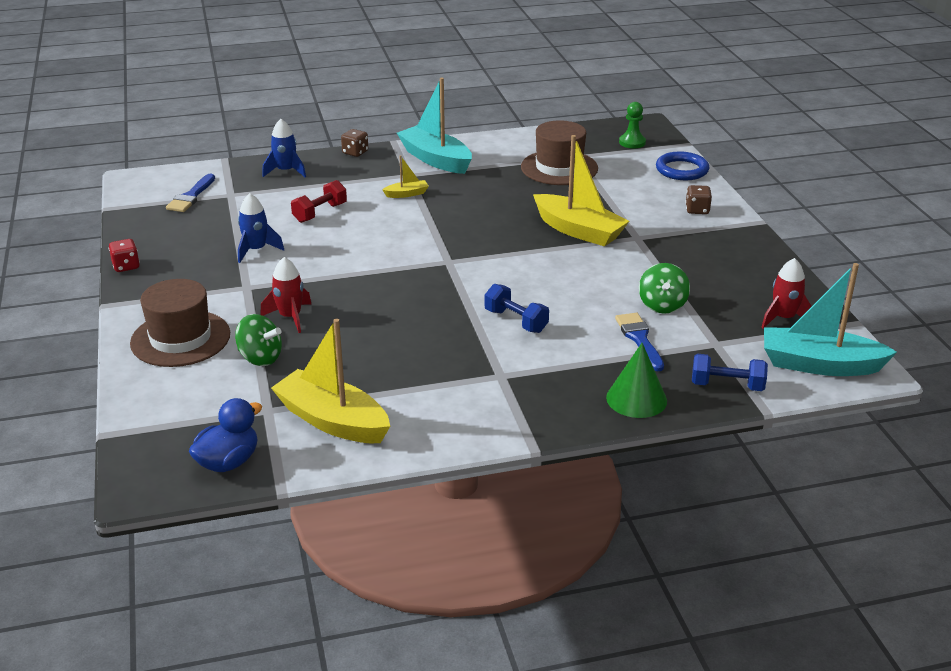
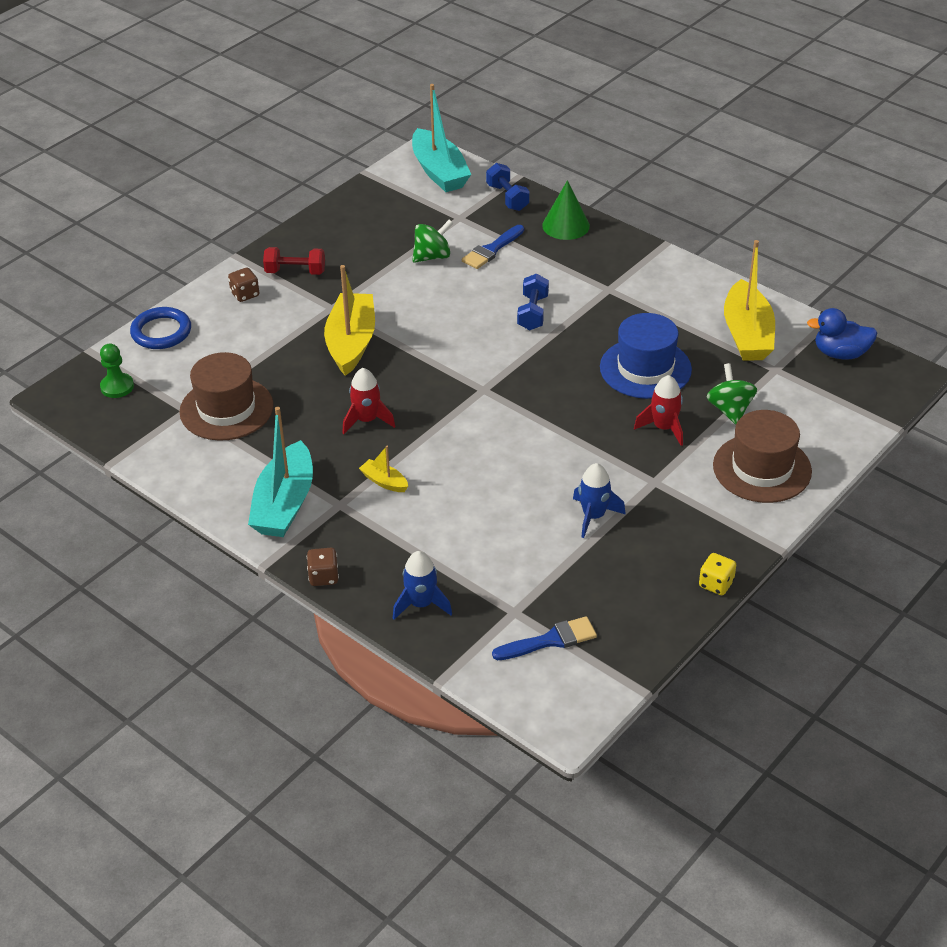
camera: 125 degrees left, 10 degrees up
red dice [108,239,140,272] -> yellow dice [699,553,736,595]
red dumbbell [291,180,347,223] -> red dumbbell moved to [263,247,325,275]
red rocket [761,258,812,328] -> red rocket moved to [342,368,395,434]
none -> blue hat [600,313,692,399]

